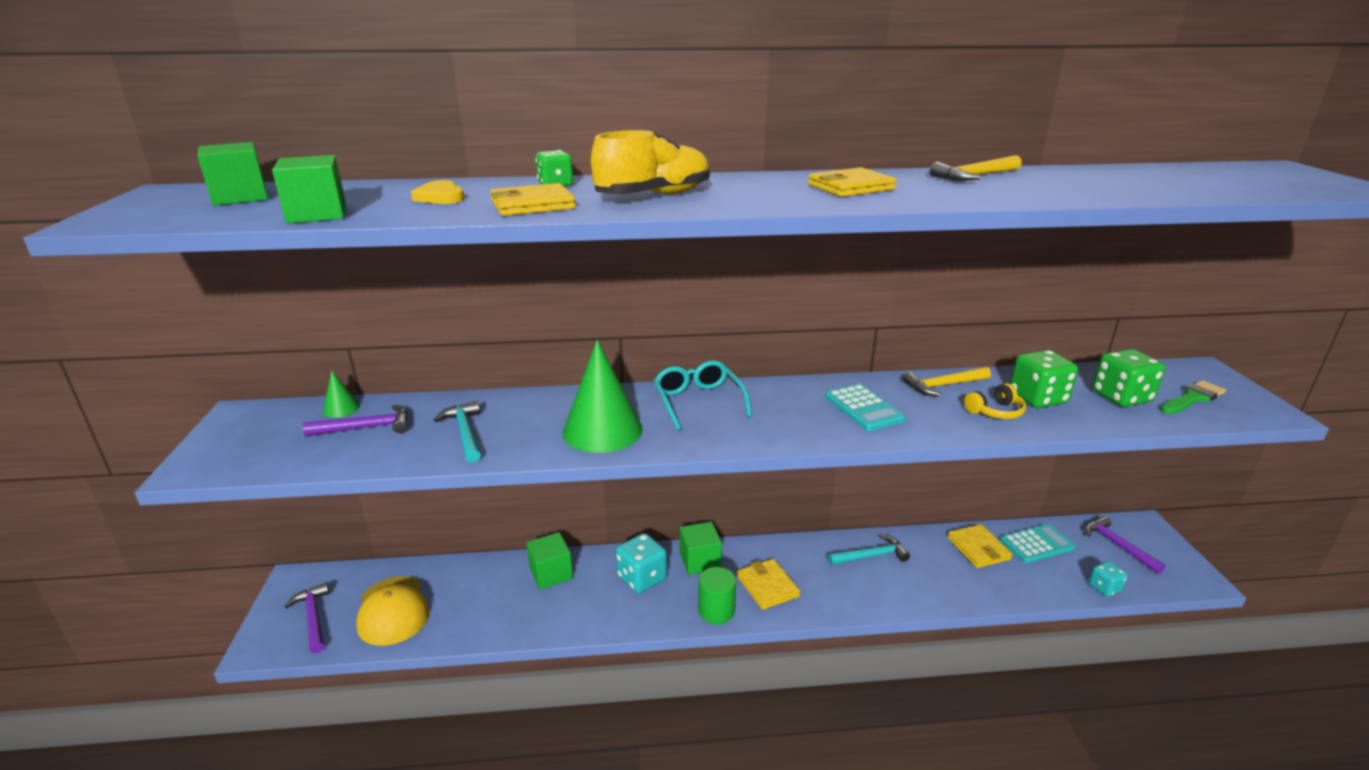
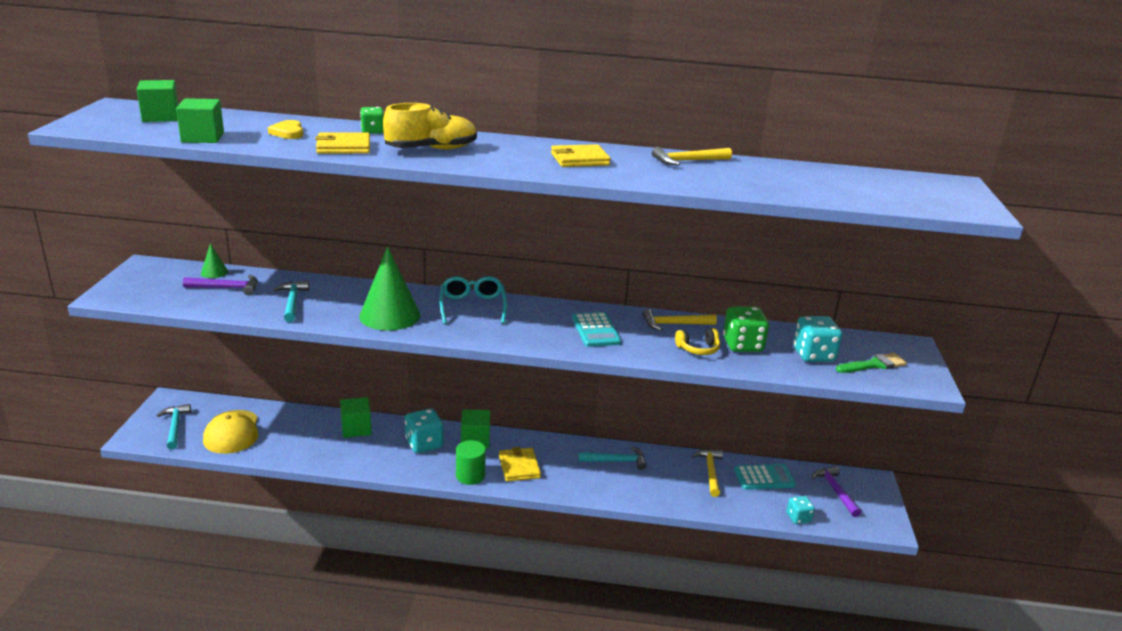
camera: 10 degrees right, 0 degrees up
purple hammer [285,582,330,653] -> turquoise hammer [157,404,191,449]
yellow wallet [947,524,1013,568] -> yellow hammer [692,449,723,497]
green dice [1092,349,1165,407] -> turquoise dice [793,316,843,362]

